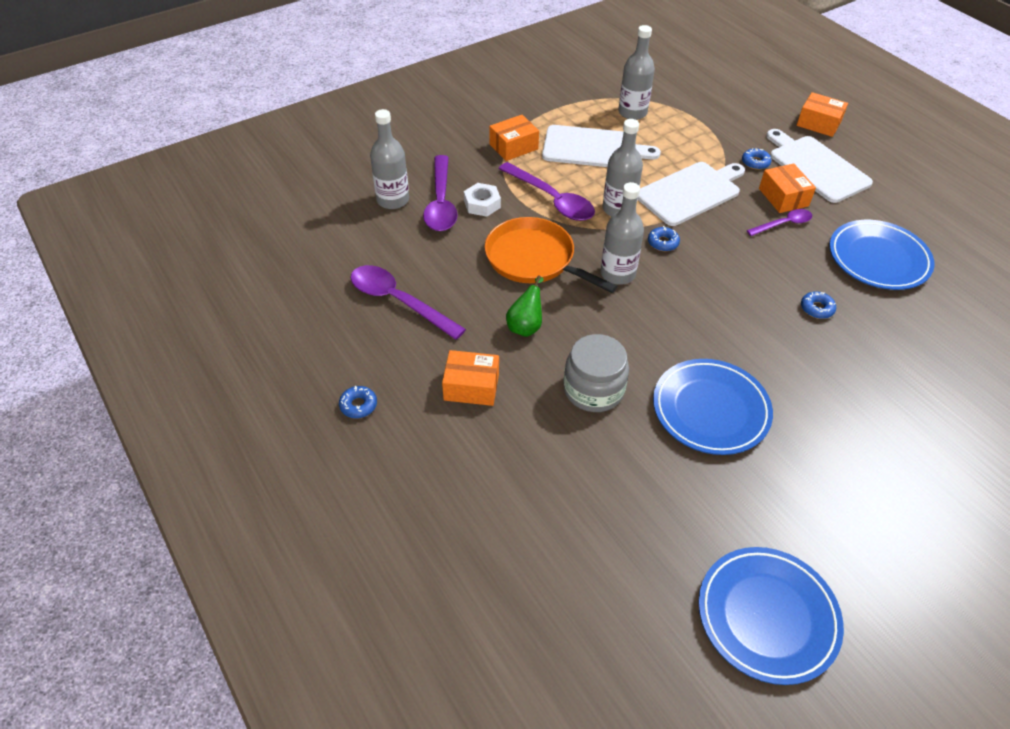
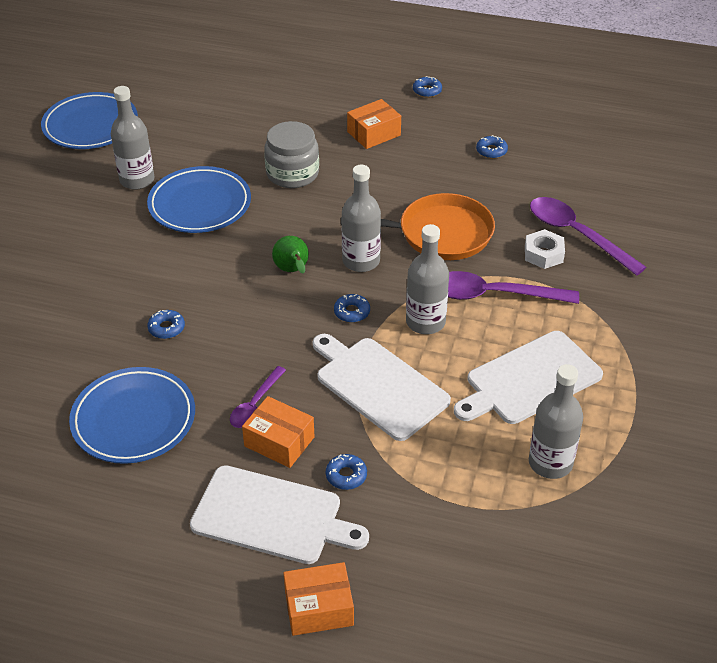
camera: 140 degrees right, 5 degrees down
purple spoon [351,265,466,340] -> blue donut [476,135,508,159]
grey bottle [370,109,409,209] -> grey bottle moved to [111,86,154,190]
orange box [489,115,539,161] -> none
green pear [506,275,544,337] -> green pear moved to [272,236,309,274]
white cutting board [638,162,745,226] -> white cutting board turned 120 degrees clockwise [313,334,451,441]

